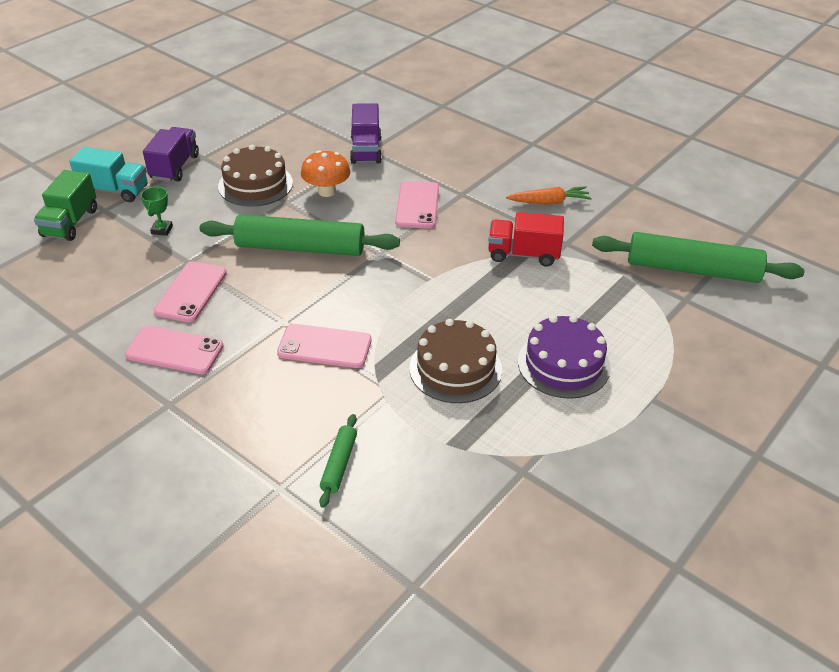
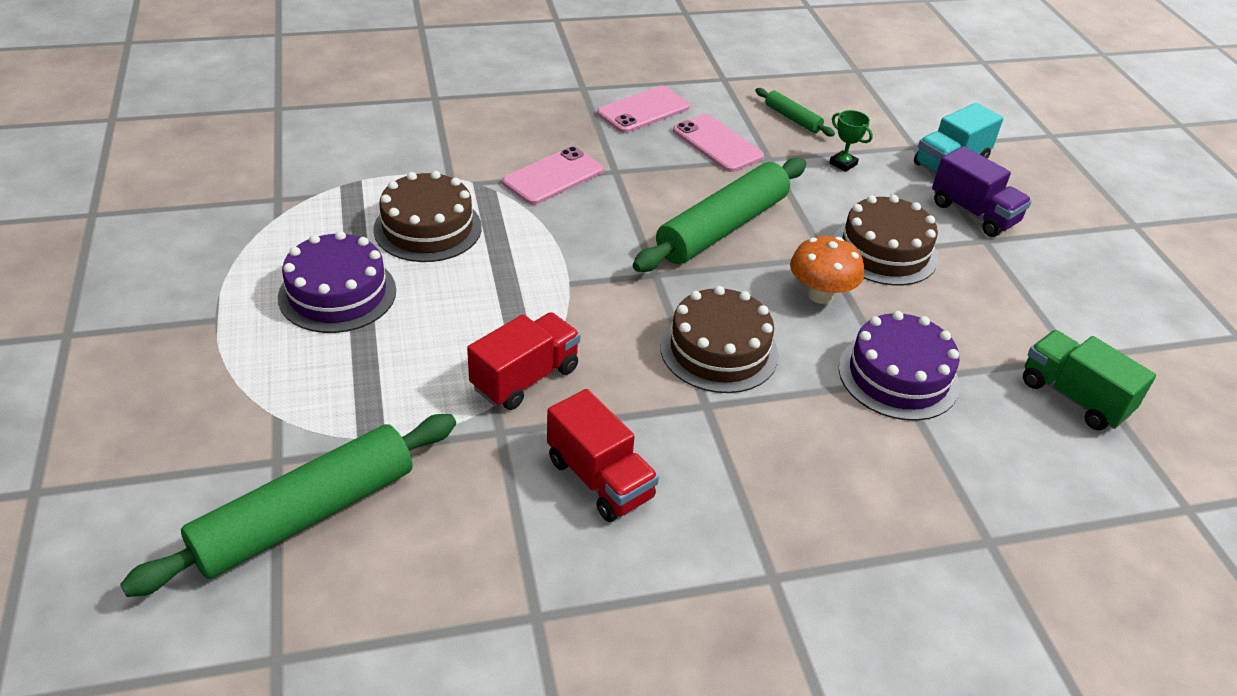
camera: 125 degrees right, 0 degrees up
green truck [34,170,97,241] -> green truck moved to [1023,330,1156,430]
green rolling pin [319,414,357,508] -> green rolling pin moved to [755,88,835,136]
purple truck [350,103,382,164] -> purple cake [839,311,960,421]
pink phone [395,181,439,229] -> brown cake [660,286,779,393]
orange carrot [506,186,592,205] -> red truck [547,389,659,522]

